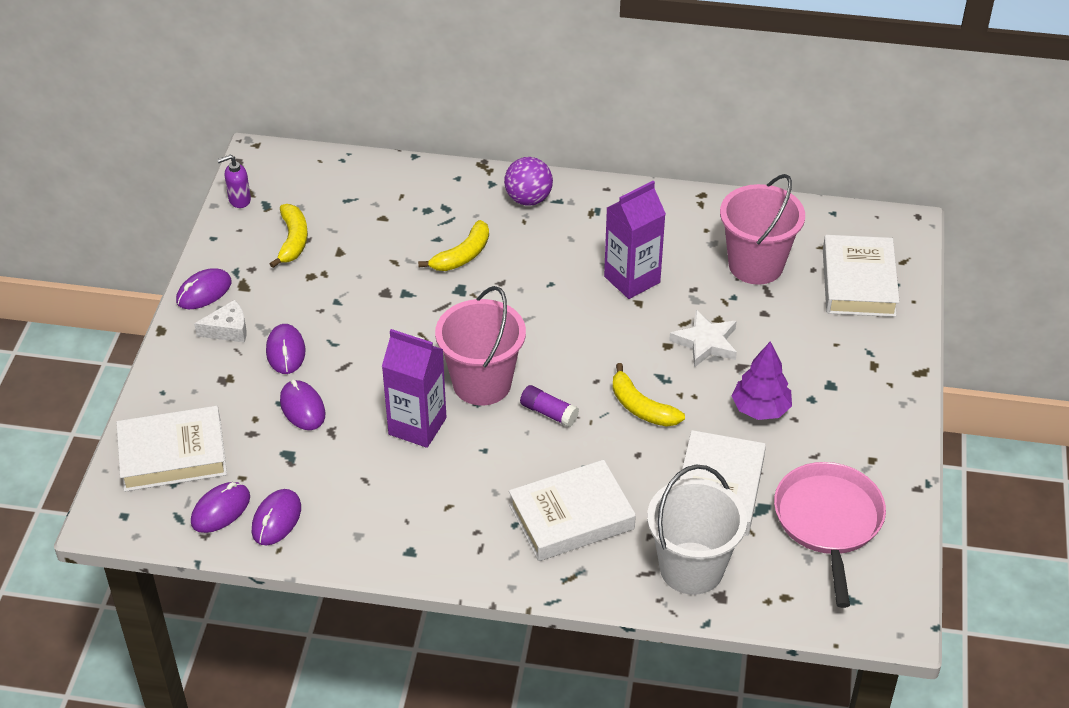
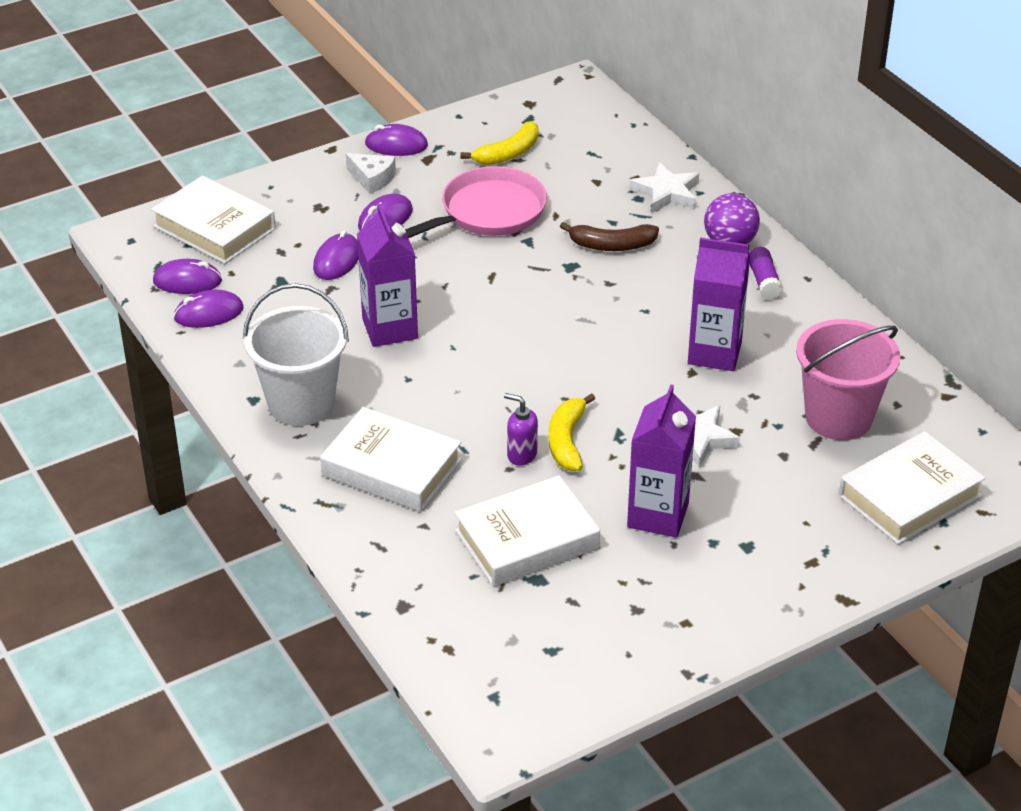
camera: 50 degrees right, 5 degrees down
purple soap dispenser [217,155,251,208] -> purple soap dispenser moved to [504,393,538,465]
yellow banana [418,220,489,271] -> brown banana [560,222,659,251]
pink bucket [435,286,526,406] -> none
purple glue stick [520,385,579,427] -> purple glue stick moved to [749,247,783,300]
white bucket [647,464,747,595] -> white bucket moved to [243,283,349,426]
purple tree [732,341,792,420] -> purple carton [627,384,696,538]
pink pan [774,462,886,608] -> pink pan moved to [405,166,547,238]
none -> white star [630,162,699,213]

